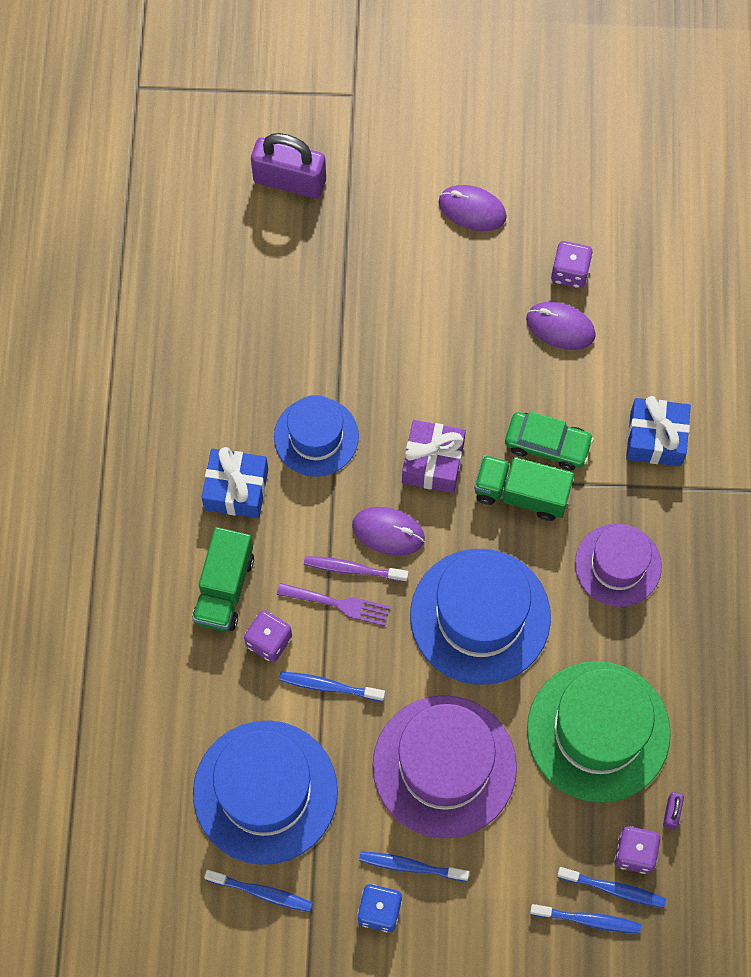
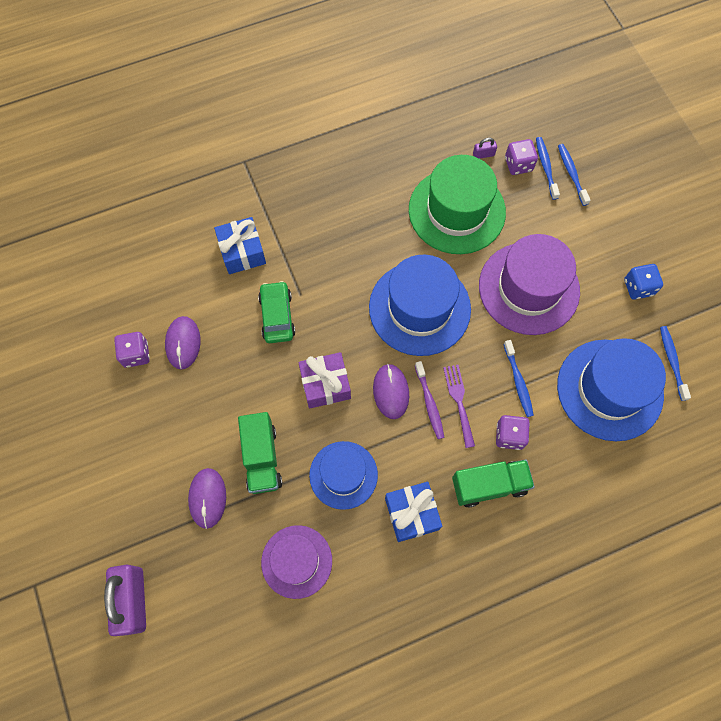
camera: 115 degrees left, 0 degrees up
blue toothbrush [359,852,469,882] -> none
purple mouse [439,185,507,231] -> purple mouse moved to [188,468,226,529]
green truck [474,455,574,521] -> green truck moved to [238,412,282,494]
purple hat [575,524,662,607] -> purple hat moved to [261,525,332,599]

